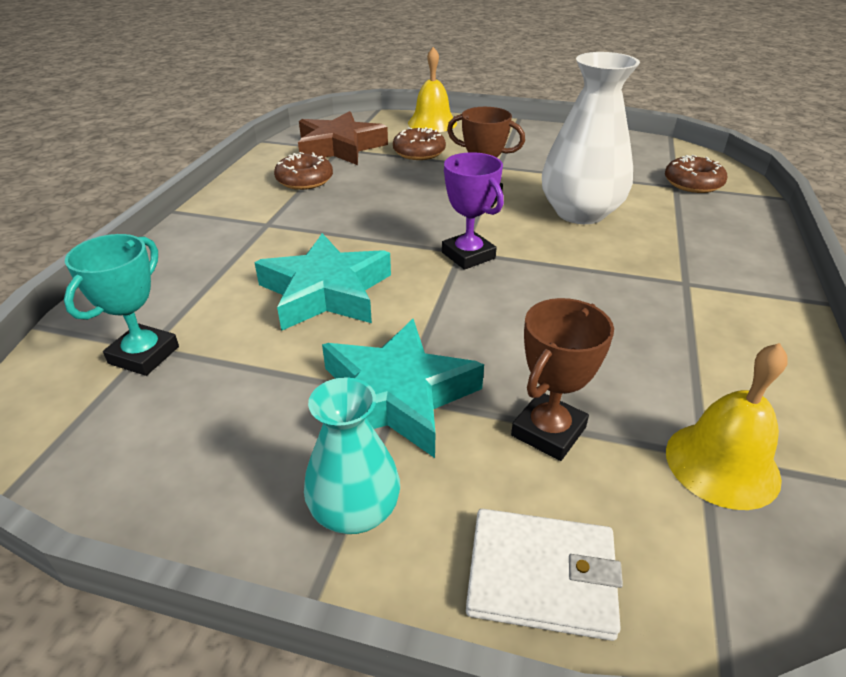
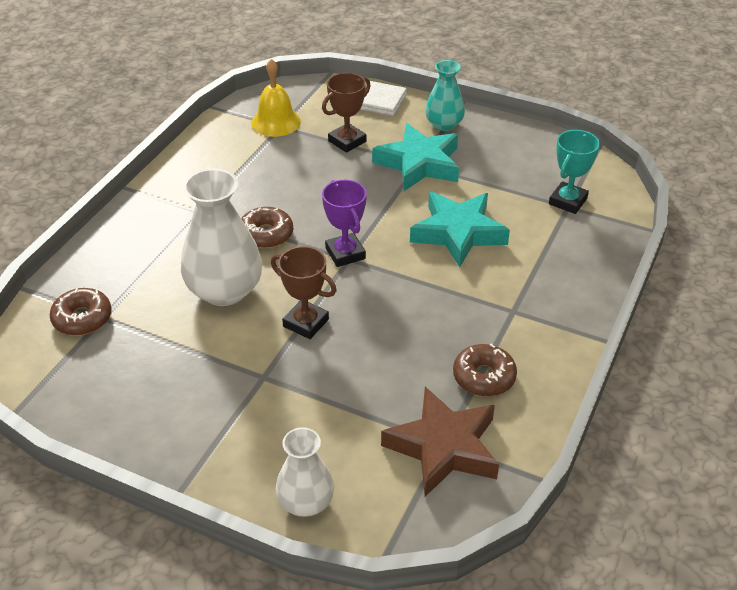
camera: 170 degrees left, 5 degrees up
brown donut [393,127,446,160] -> brown donut moved to [241,207,293,248]
yellow bell [408,47,457,132] -> white vase [276,427,334,517]

